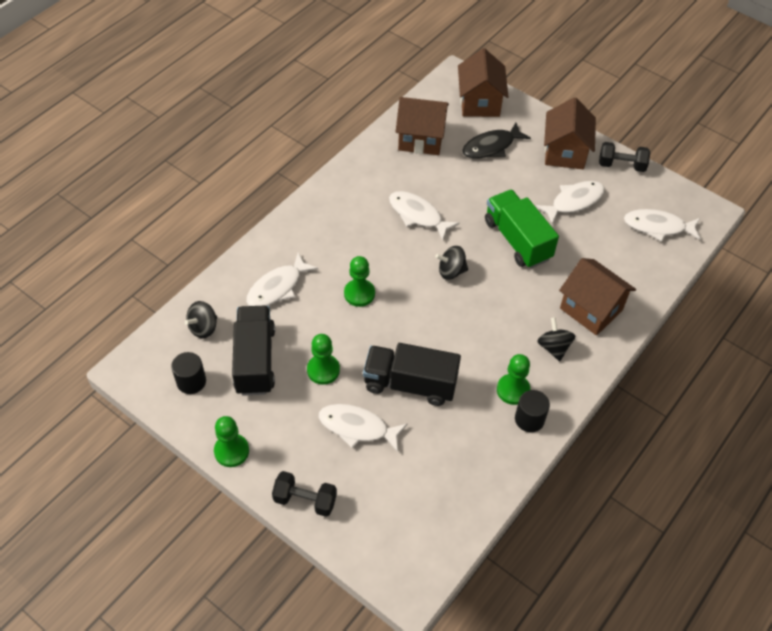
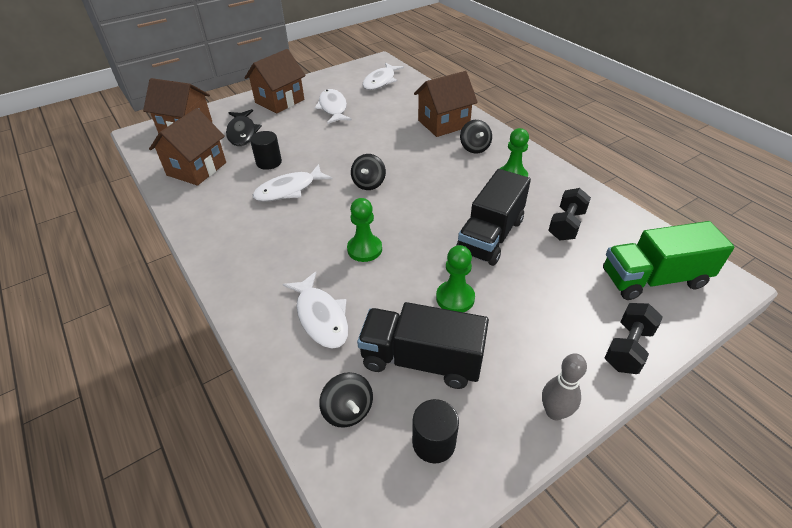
camera: 70 degrees left, 10 degrees down
green pawn [214,416,249,467] -> grey bowling pin [542,354,587,420]
white fish [318,404,408,452] -> none
green truck [485,189,559,268] -> green truck moved to [603,221,735,300]
black cylinder [515,390,550,432] -> black cylinder moved to [250,131,282,170]
black spinning top [537,317,575,361] -> black spinning top turned 105 degrees counterclockwise [460,120,492,153]
brown house [544,97,596,169] -> brown house turned 75 degrees counterclockwise [245,49,306,113]
black dumbbell [599,142,650,172] -> black dumbbell moved to [548,188,591,240]

